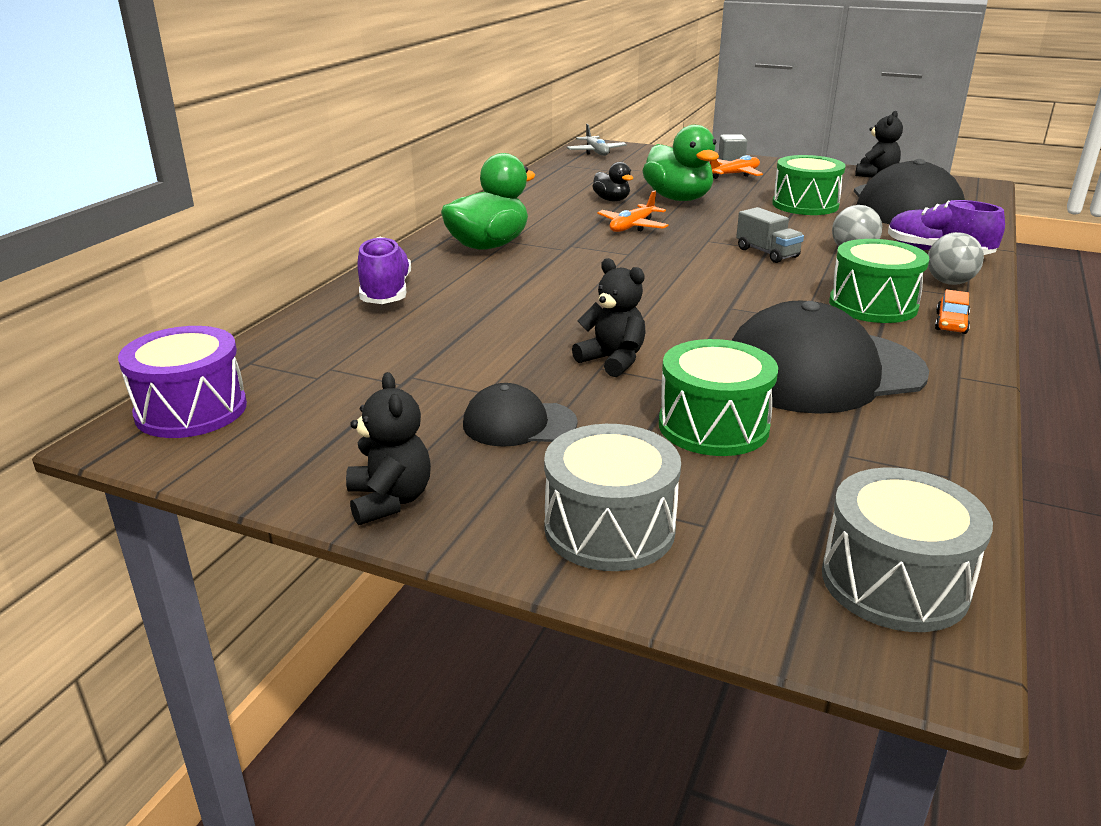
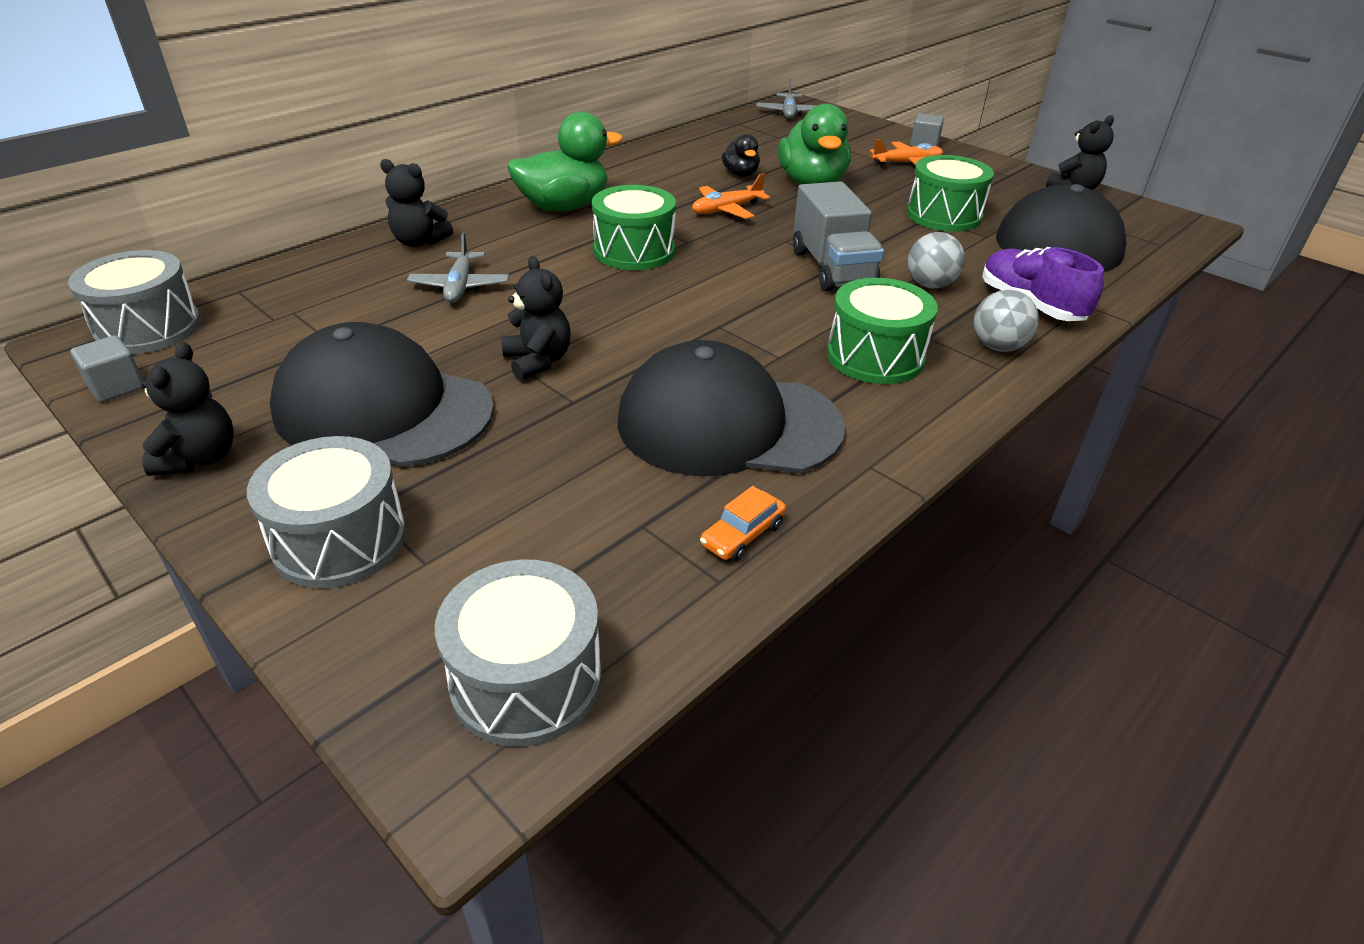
camera: 20 degrees right, 10 degrees up
purple drum [118,326,247,438] -> grey drum [68,250,201,354]
purple shoe [357,237,411,304] -> black teddy bear [380,159,453,247]
black cap [463,383,578,447] -> black cap [270,322,494,467], size x2.00
green drum [659,339,778,456] -> green drum moved to [592,185,676,270]
grey truck [736,207,804,263] -> grey truck [793,181,884,291], size x1.60
orange car [935,289,970,334] -> orange car moved to [700,486,786,561]
none -> grey cube [70,335,144,402]
none -> grey plane [407,232,509,303]

